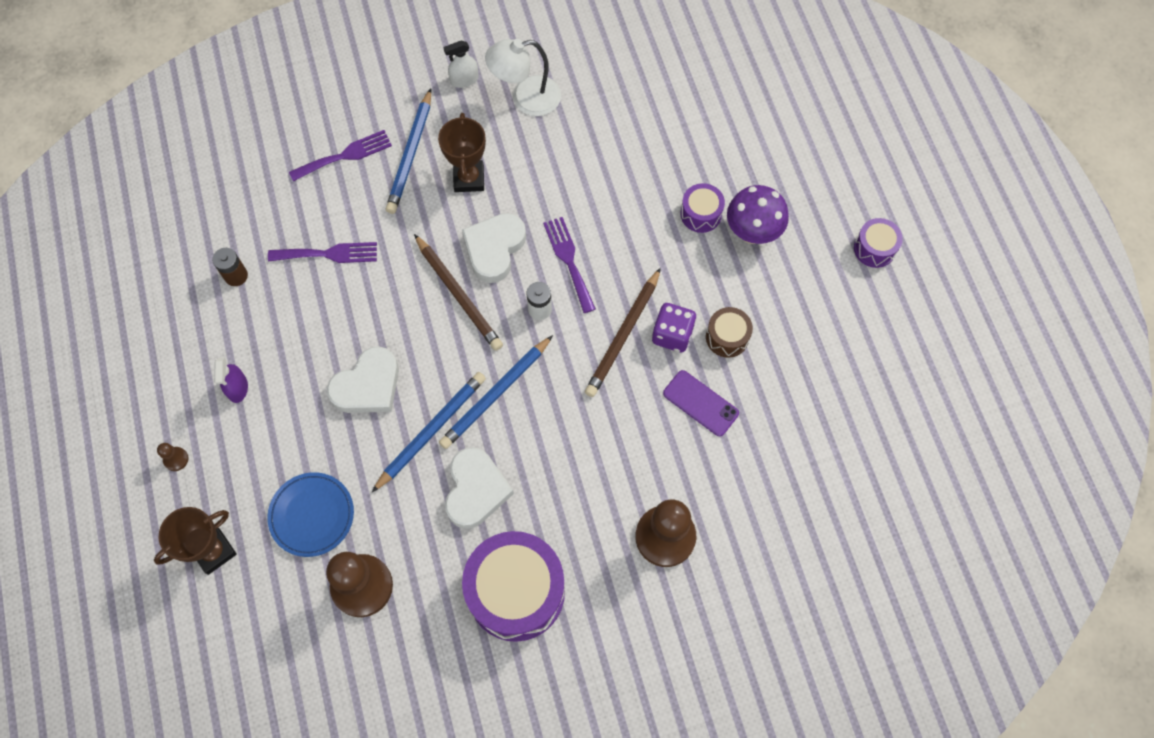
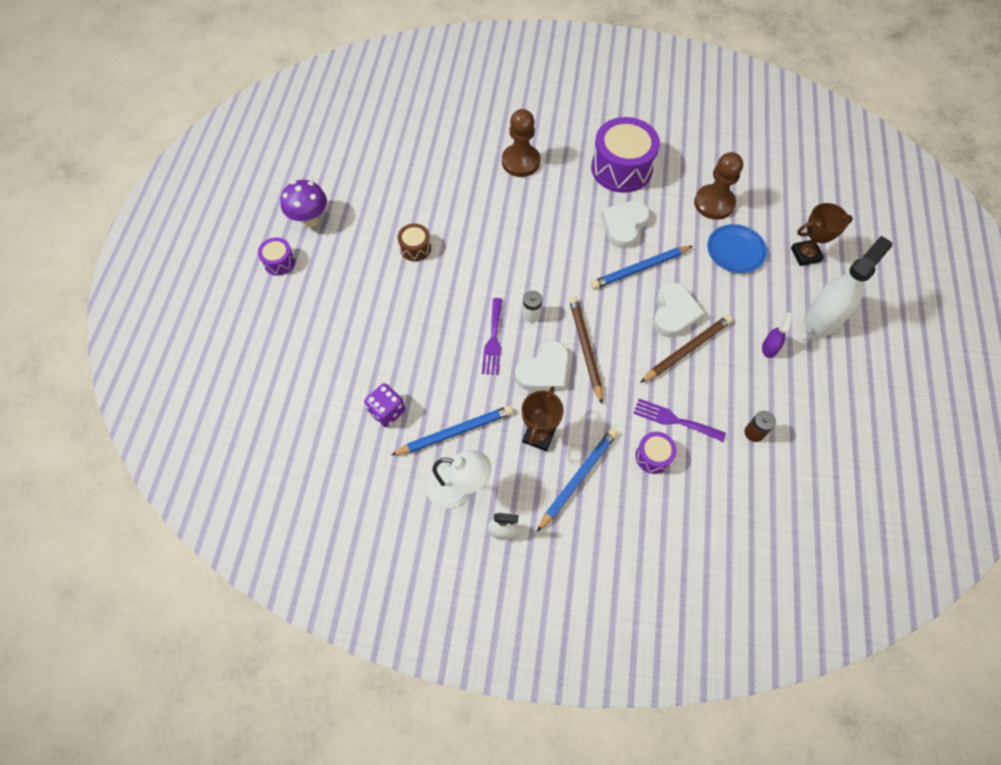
camera: 155 degrees left, 5 degrees down
brown pawn [157,443,189,471] -> white spray bottle [804,236,892,337]
purple fork [289,130,392,182] -> none
white heart [327,346,399,413] -> white heart turned 120 degrees clockwise [653,282,705,337]
blue pencil [439,335,553,449] -> blue pencil moved to [391,405,513,455]
brown pencil [585,268,661,397] -> brown pencil moved to [640,315,733,383]
purple dice [652,303,696,352] -> purple dice moved to [364,383,405,427]
purple phone [663,370,739,436] -> none
purple drum [680,183,725,233] -> purple drum moved to [635,432,677,474]
purple mushroom [727,185,789,244] -> purple mushroom moved to [280,180,327,227]

